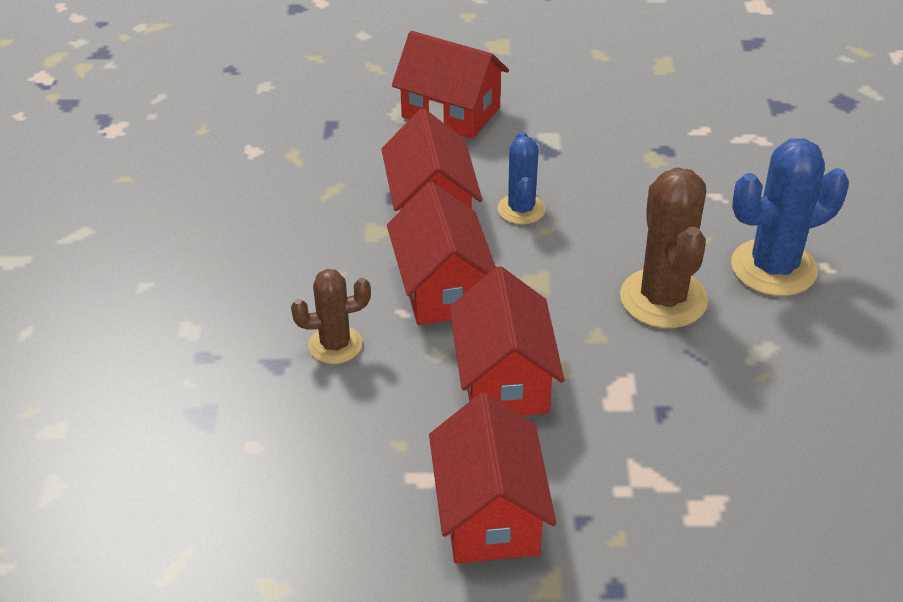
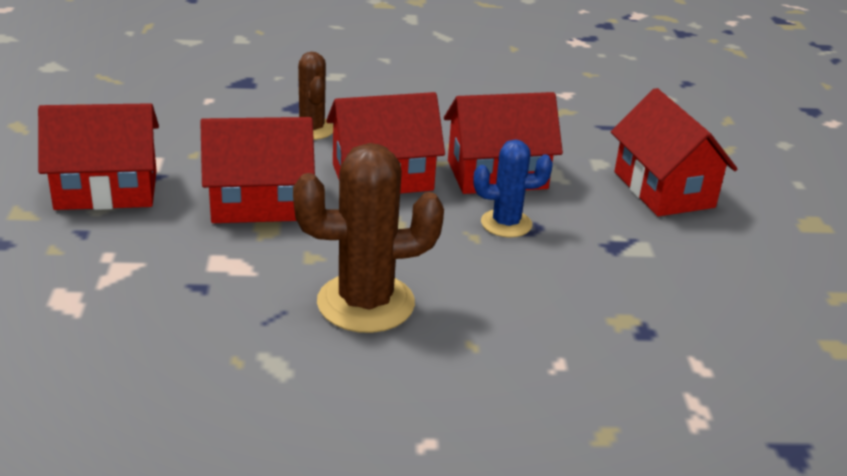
camera: 85 degrees right, 10 degrees down
red house [392,31,509,139] -> red house turned 45 degrees counterclockwise [611,88,737,217]
blue cactus [731,138,849,296] -> none

